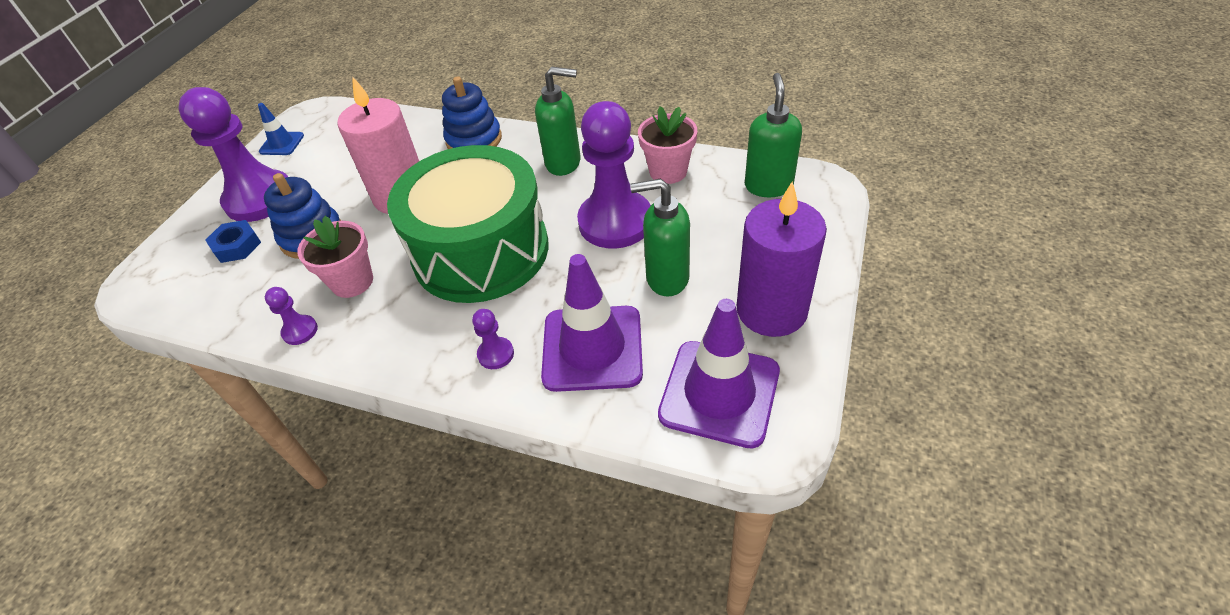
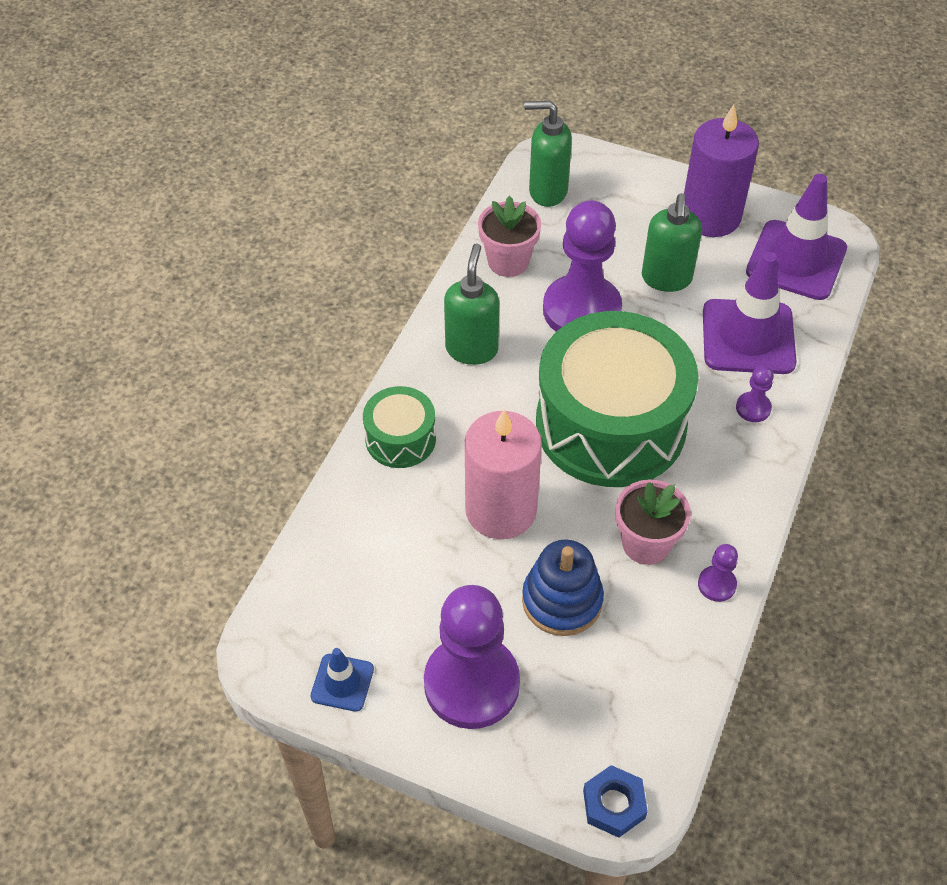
camera: 90 degrees left, 5 degrees up
blue nut [205,220,261,263] -> blue nut moved to [583,765,648,838]
blue stacking toy [442,76,502,149] -> green drum [363,386,436,468]

